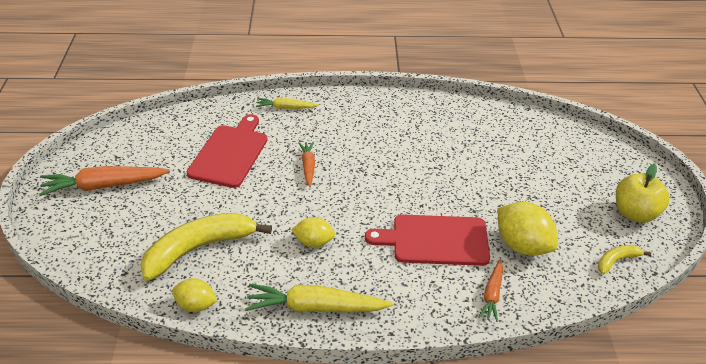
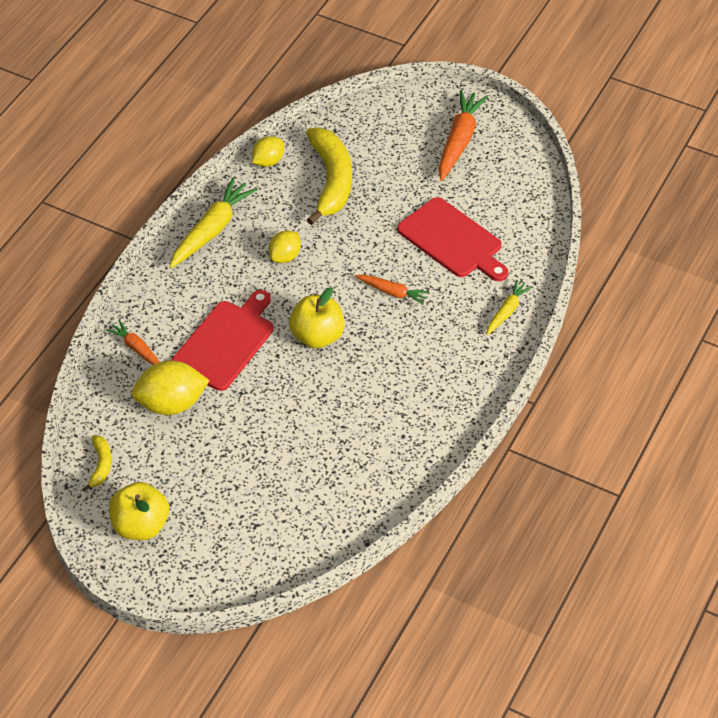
camera: 120 degrees right, 10 degrees up
none -> yellow apple [289,287,345,349]

